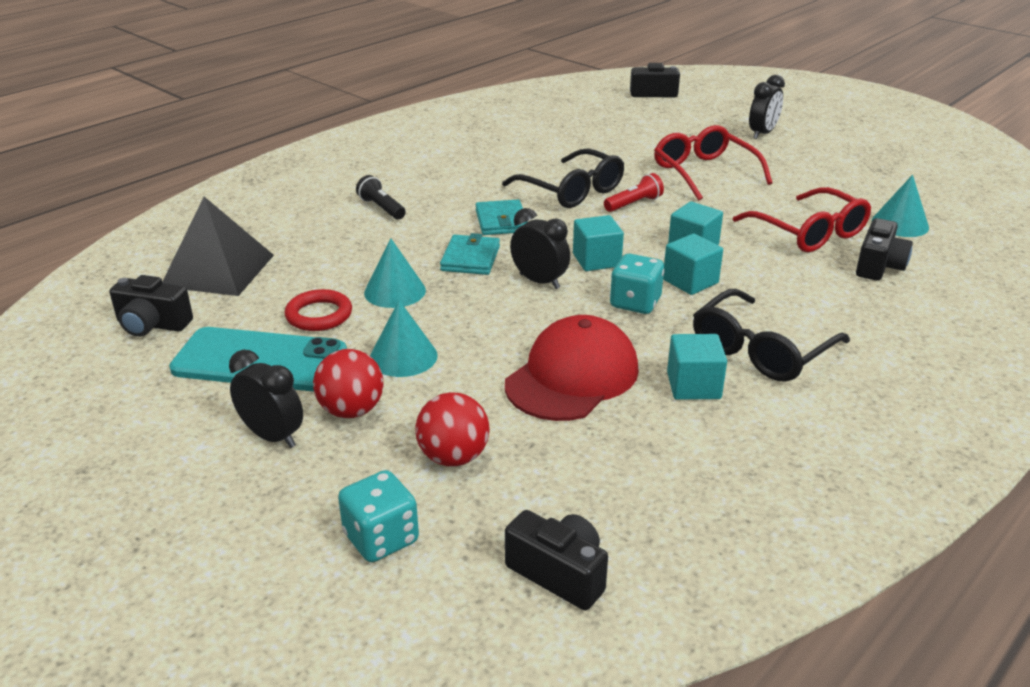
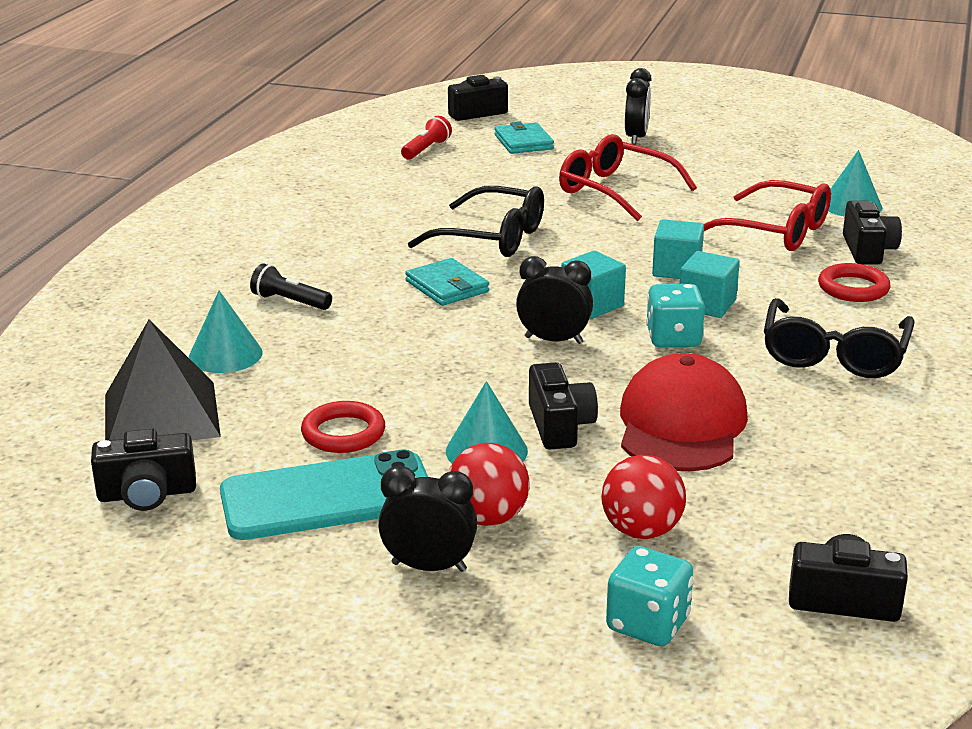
camera: 25 degrees left, 5 degrees down
turquoise cone [364,238,426,308] -> turquoise cone moved to [189,291,263,373]
turquoise wallet [440,233,500,275] -> turquoise wallet moved to [495,122,554,154]
red flashlight [604,173,664,212] -> red flashlight moved to [401,116,452,160]
turquoise cube [667,334,727,400] -> none
none -> black camera [529,362,598,450]
none -> red ring [818,263,891,302]

